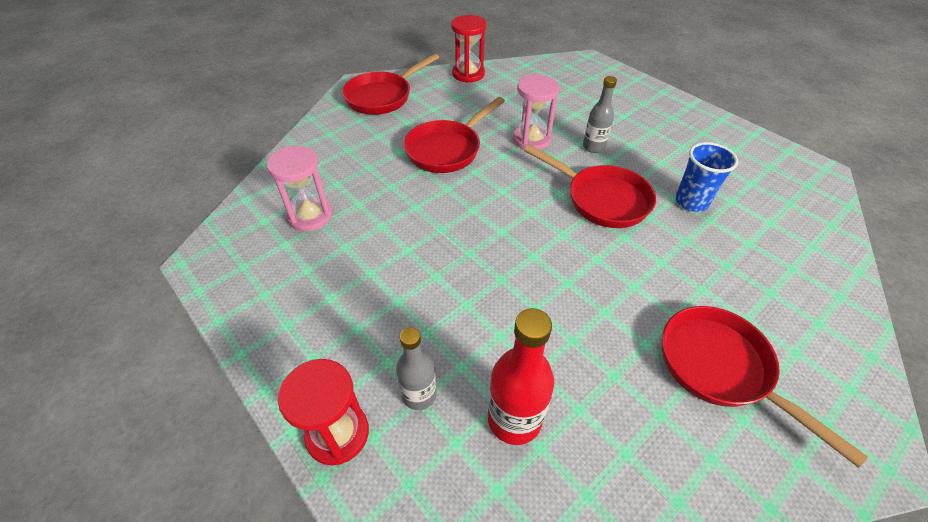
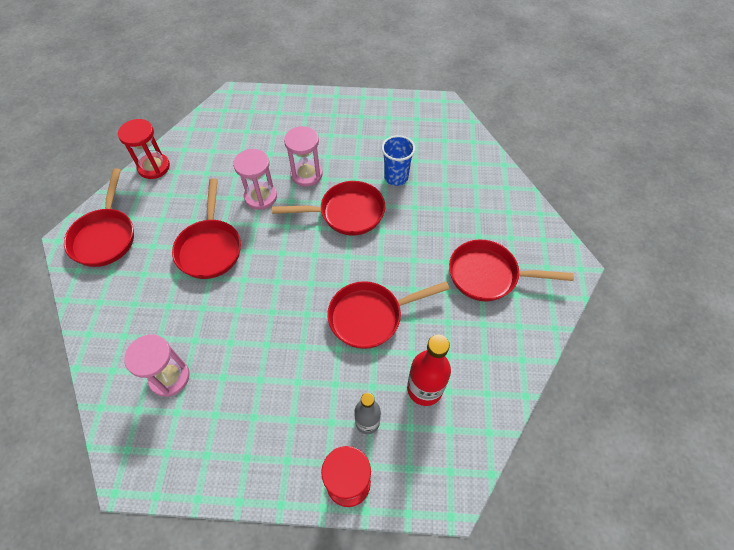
camera: 45 degrees left, 10 degrees up
grey bottle [583,76,617,153] -> pink hourglass [284,126,323,187]
none -> red pan [327,281,450,349]

